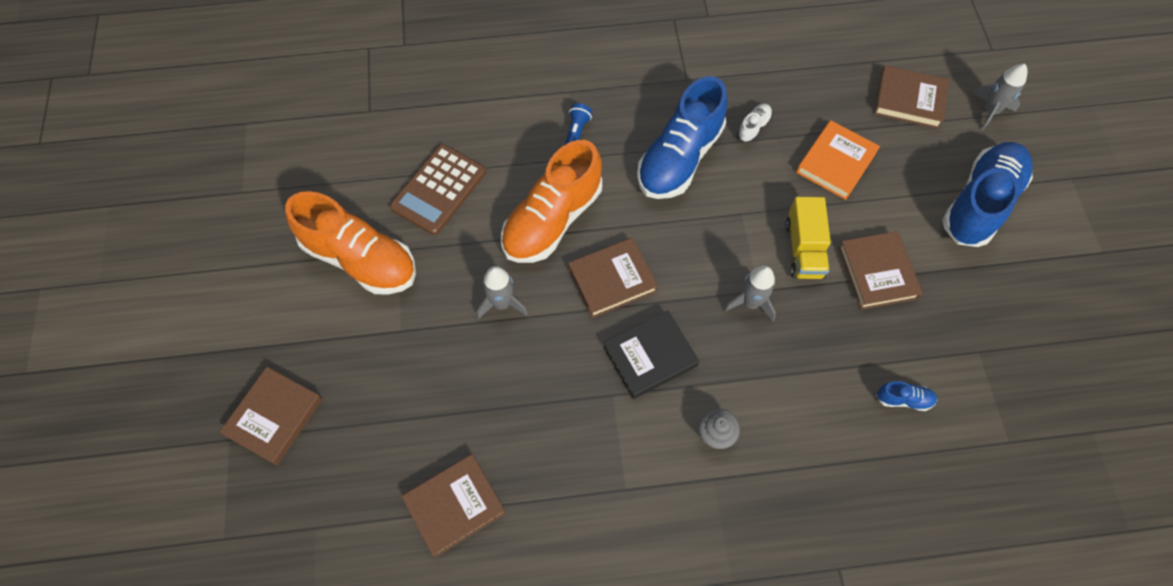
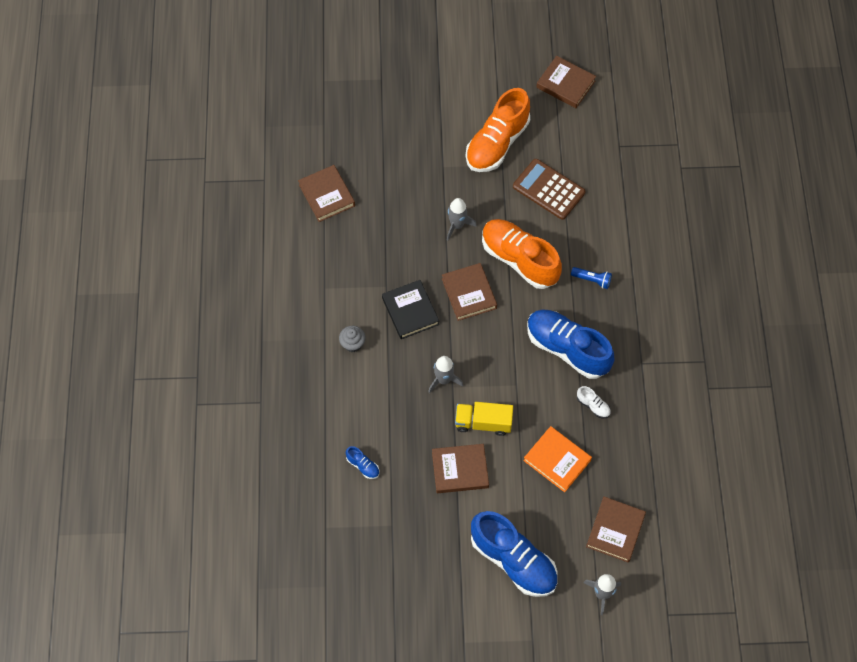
camera: 95 degrees right, 0 degrees up
brown book [220,367,322,465] -> brown book moved to [536,56,596,108]
blue shoe [876,381,937,411] -> blue shoe turned 60 degrees counterclockwise [346,446,379,479]

